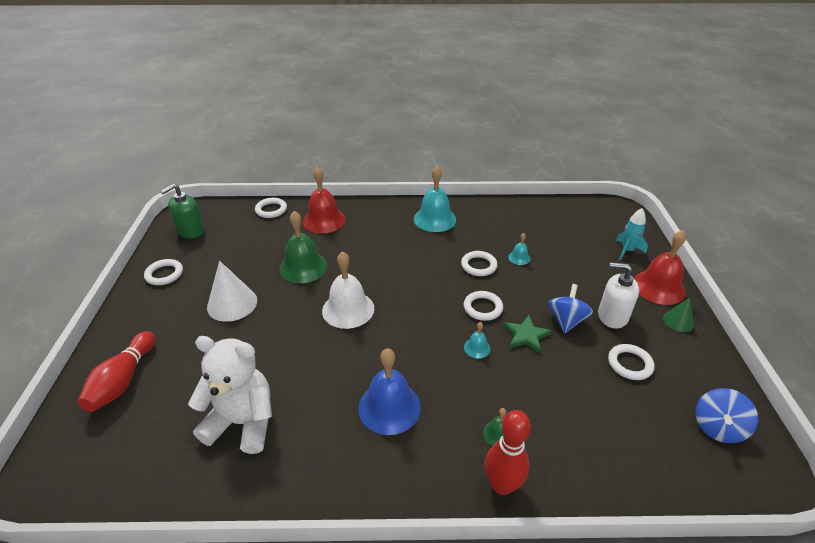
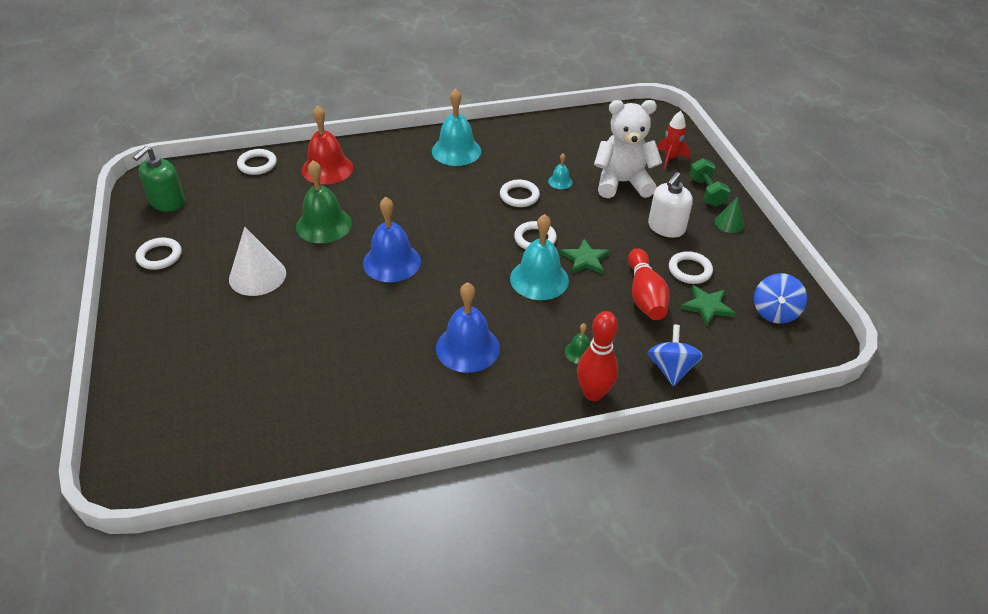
camera: 15 degrees left, 5 degrees up
red bowling pin [78,331,155,412] -> red bowling pin moved to [628,248,670,320]
white teddy bear [188,336,272,454] -> white teddy bear moved to [594,100,662,198]
white bell [322,251,374,329] -> blue bell [363,197,421,282]
turquoise bell [464,322,490,359] -> turquoise bell [510,214,569,300], size x2.13
blue spinning top [548,284,593,333] -> blue spinning top moved to [648,325,703,386]
white soap dispenser [598,262,639,329] -> white soap dispenser turned 60 degrees counterclockwise [648,172,693,238]
turquoise rocket [616,208,648,260] -> red rocket [657,111,690,169]
red bell [634,230,686,305] -> green dumbbell [689,158,730,207]
none -> green star [680,285,735,326]

